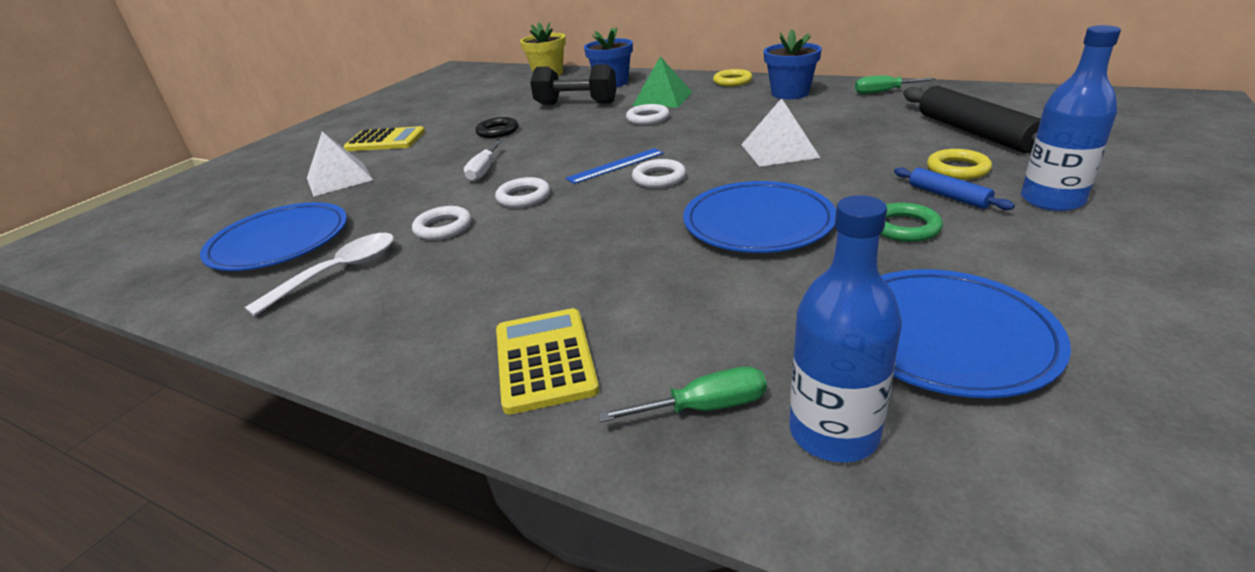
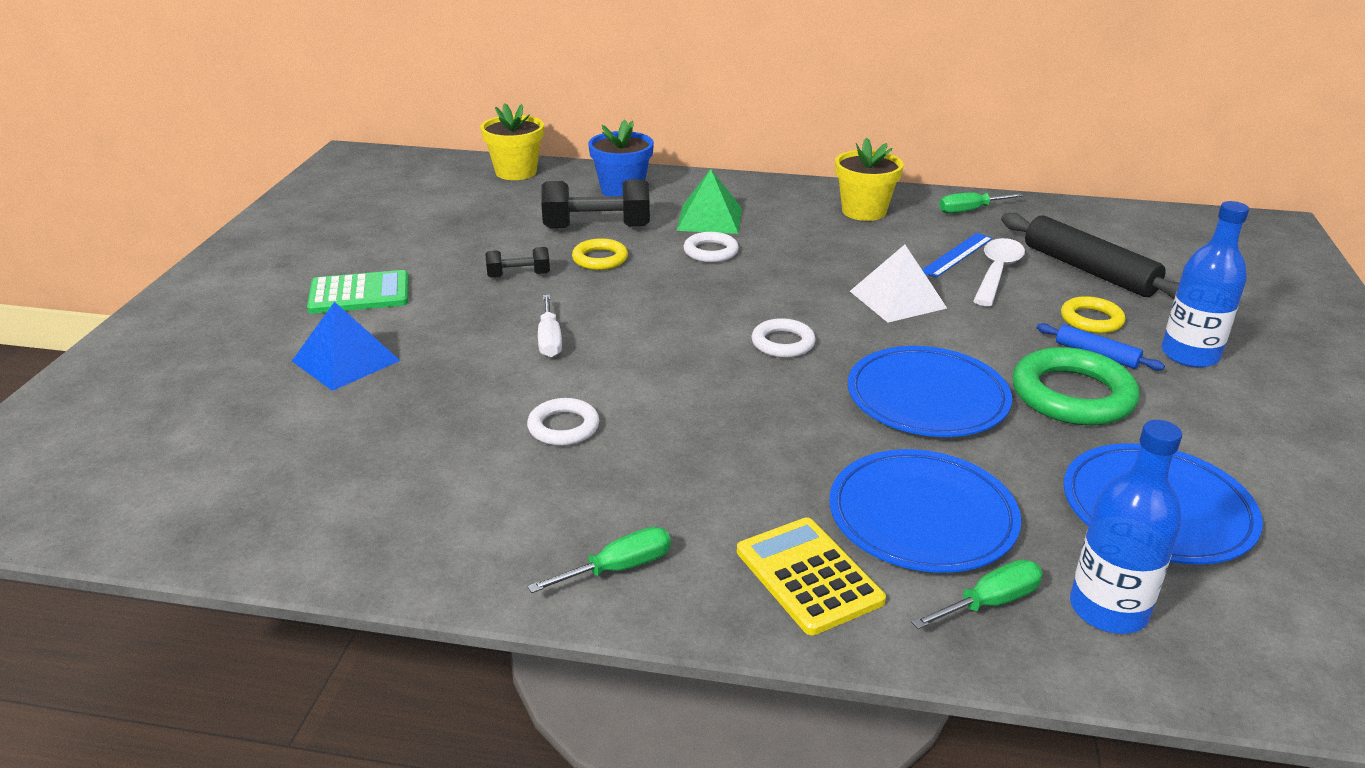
camera: 20 degrees left, 0 degrees up
blue plate [200,202,347,271] -> blue plate moved to [829,449,1021,573]
white spoon [245,233,394,316] -> white spoon moved to [973,238,1025,306]
white pyramid [307,132,373,197] -> blue pyramid [292,302,401,391]
yellow calculator [343,126,425,151] -> green calculator [307,270,409,314]
black ring [475,117,518,138] -> black dumbbell [485,247,550,278]
white ring [495,177,550,208] -> none
blue ruler [566,148,664,184] -> blue ruler moved to [922,233,993,278]
yellow ring [713,69,753,86] -> yellow ring moved to [572,238,628,270]
blue flower pot [764,29,822,99] -> yellow flower pot [835,137,904,221]
green ring [880,203,943,242] -> green ring [1012,347,1140,425], size x1.77
none -> green screwdriver [527,527,671,593]

